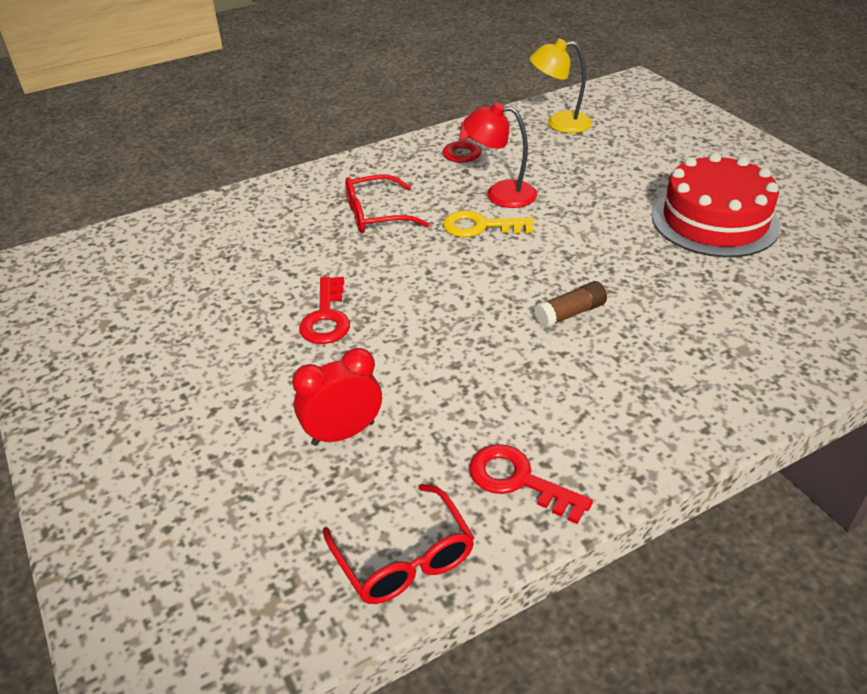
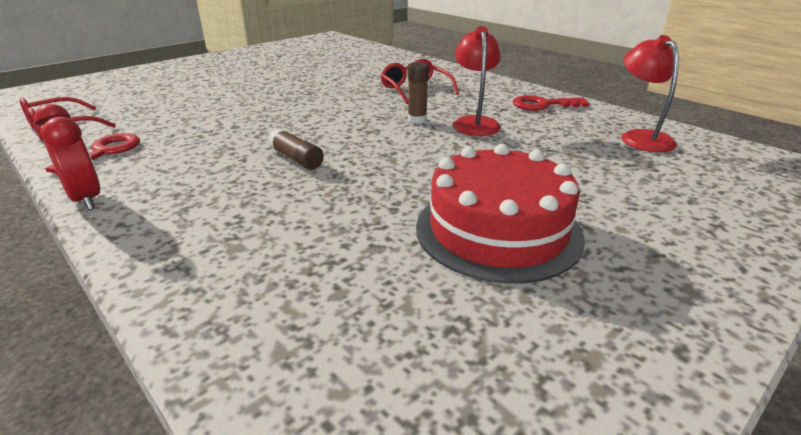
camera: 75 degrees right, 10 degrees down
red clock [292,348,382,446] -> red clock moved to [34,104,100,210]
red key [299,276,350,344] -> none
yellow key [443,211,534,237] -> brown glue stick [408,62,429,124]
yellow lamp [530,39,592,133] -> red lamp [621,35,679,152]

